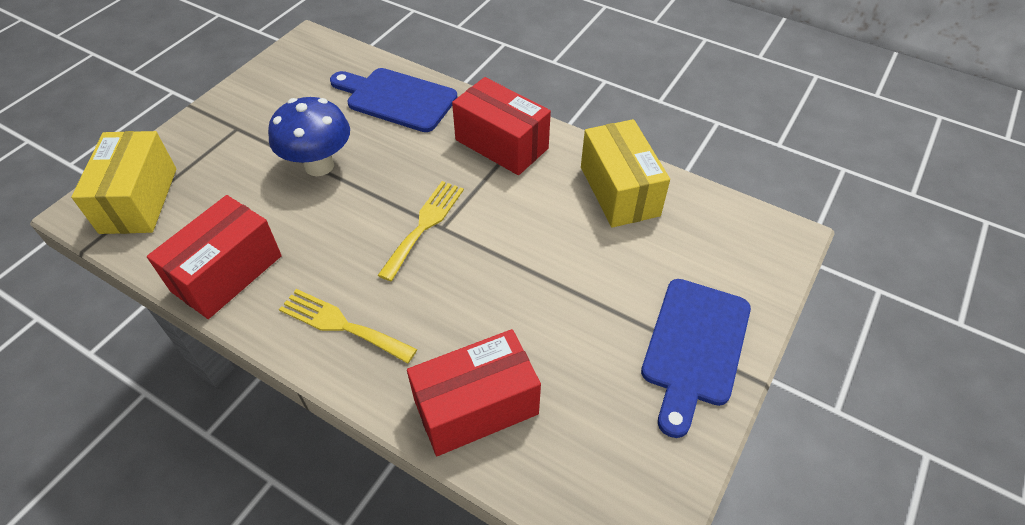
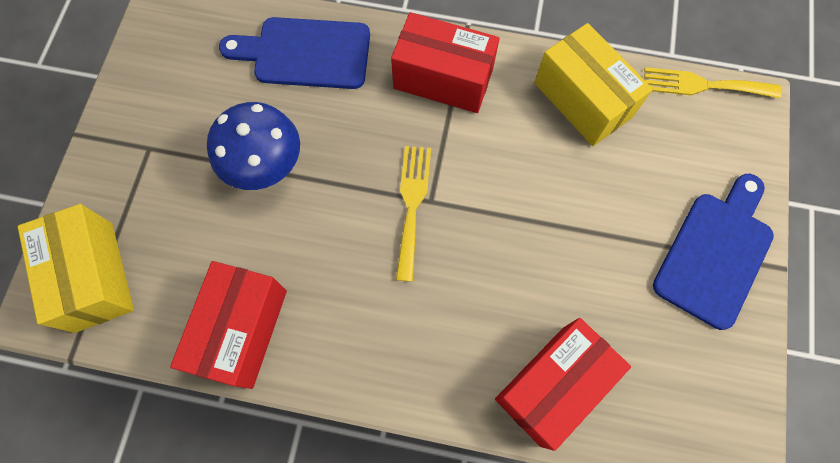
camera: 20 degrees left, 20 degrees up
yellow fork [279,289,417,364] -> yellow fork moved to [644,67,781,98]
blue cutting board [641,279,751,438] -> blue cutting board turned 150 degrees counterclockwise [653,174,774,330]

